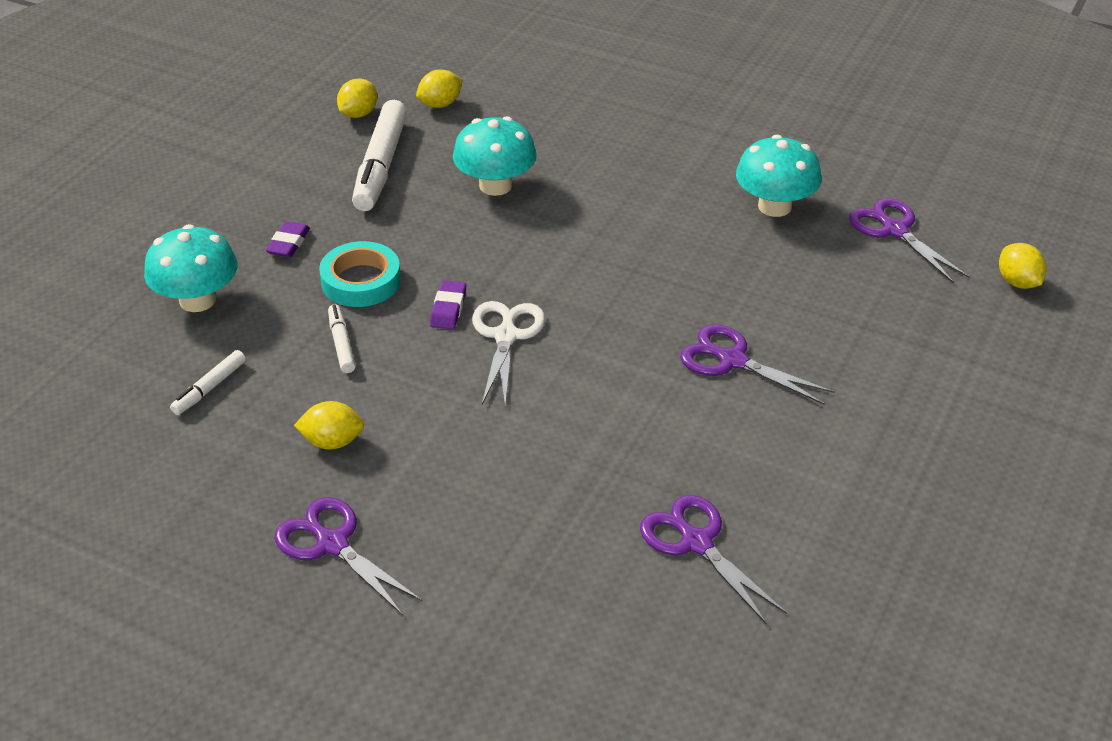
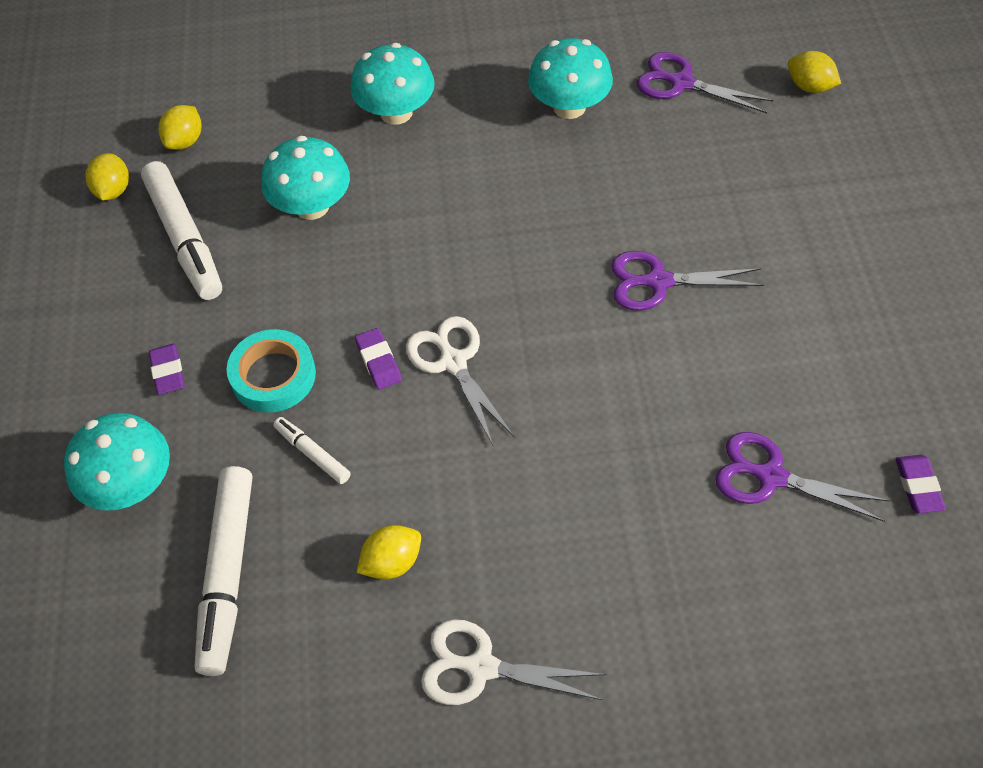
camera: 30 degrees left, 15 degrees up
white marker [170,350,246,415] -> white marker [194,466,252,676], size x2.03
purple scissors [274,497,423,615] -> white scissors [421,619,607,705]
none -> turquoise mushroom [350,43,435,125]
none -> purple eraser [896,455,946,513]

